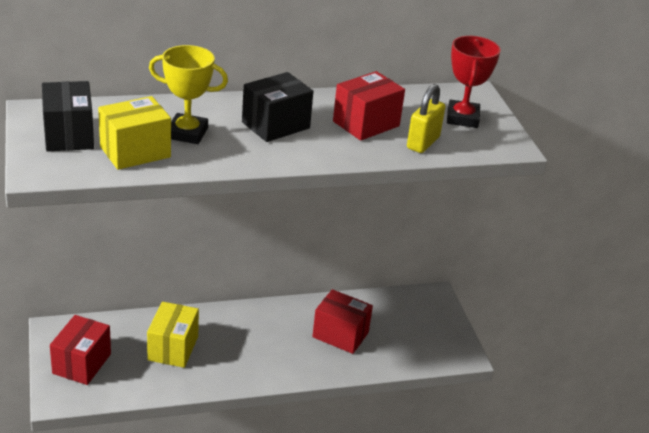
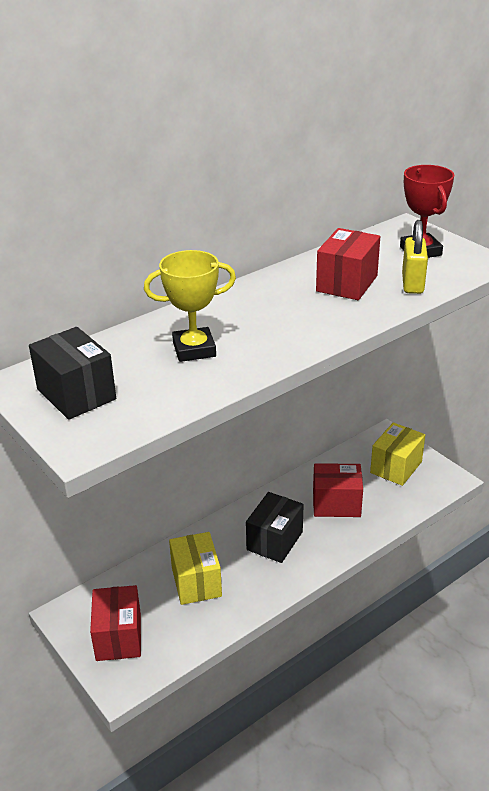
camera: 20 degrees left, 0 degrees up
yellow box [98,96,171,170] -> yellow box moved to [370,422,425,486]
black box [242,72,313,142] -> black box moved to [246,492,304,563]

